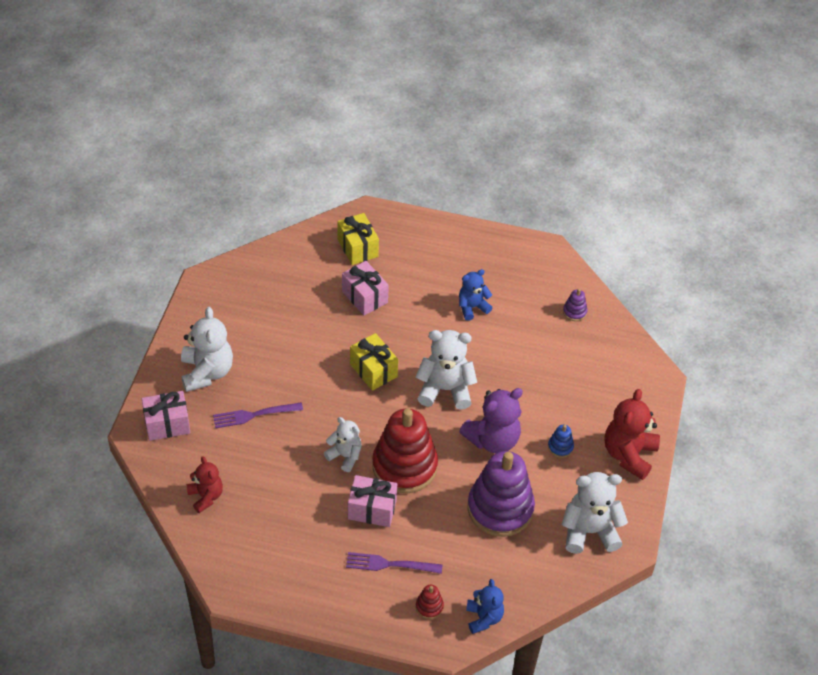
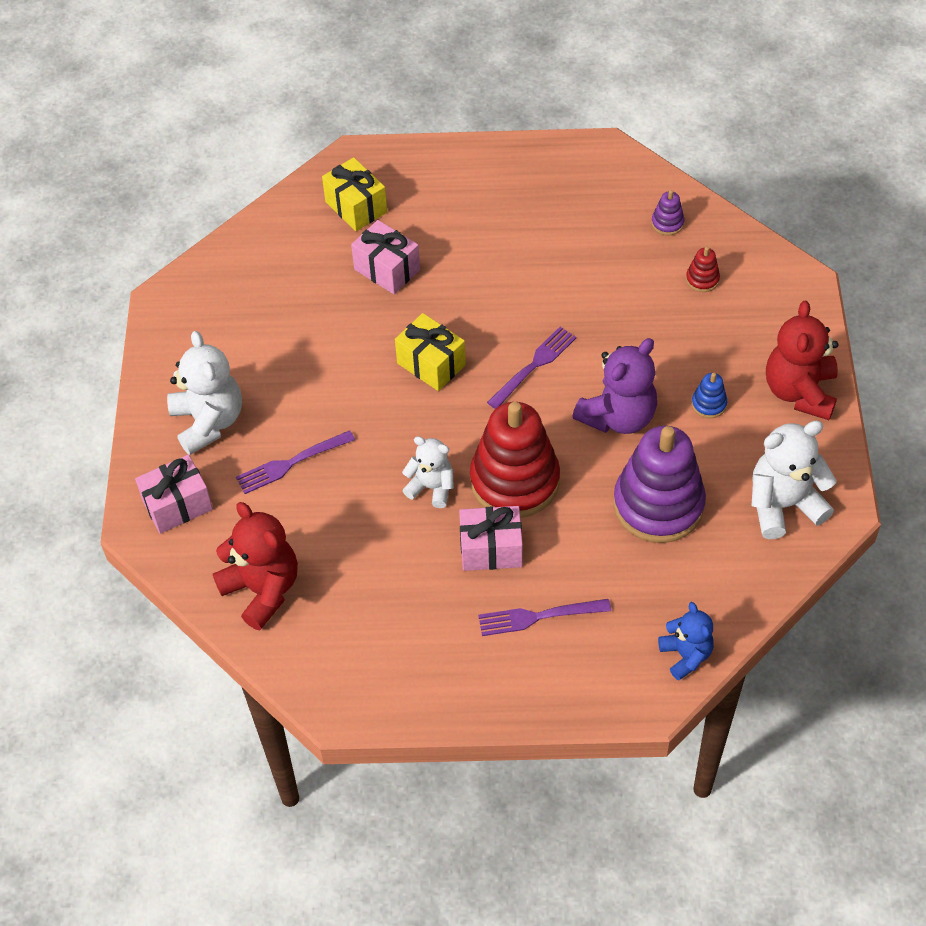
camera: 10 degrees left, 5 degrees up
red teddy bear [187,457,223,513] -> red teddy bear [213,502,298,630], size x1.62
white teddy bear [416,330,477,410] -> purple fork [487,327,576,409]
red stacking toy [416,585,444,619] -> red stacking toy moved to [686,247,720,292]
blue teddy bear [459,269,492,321] -> none

